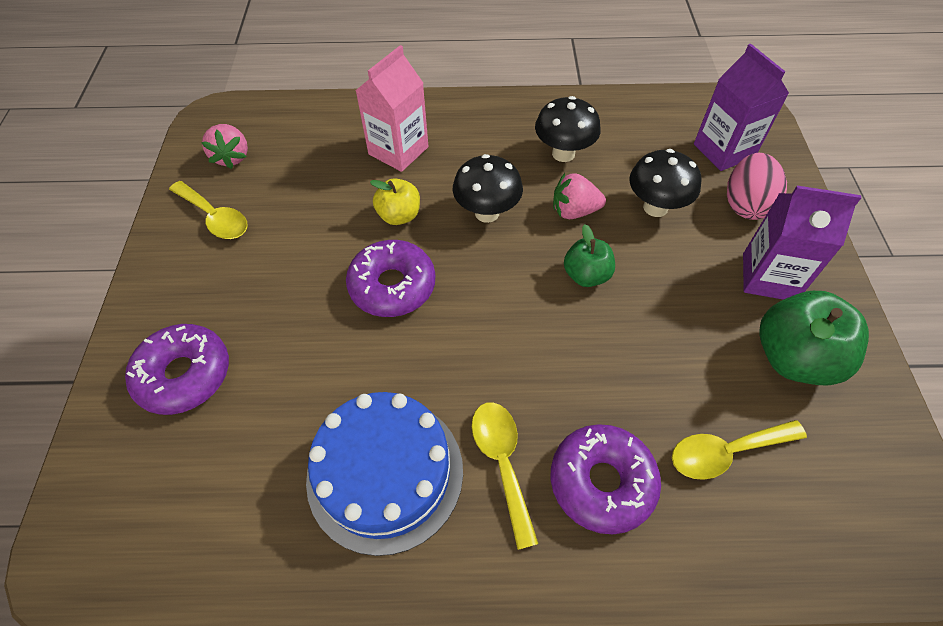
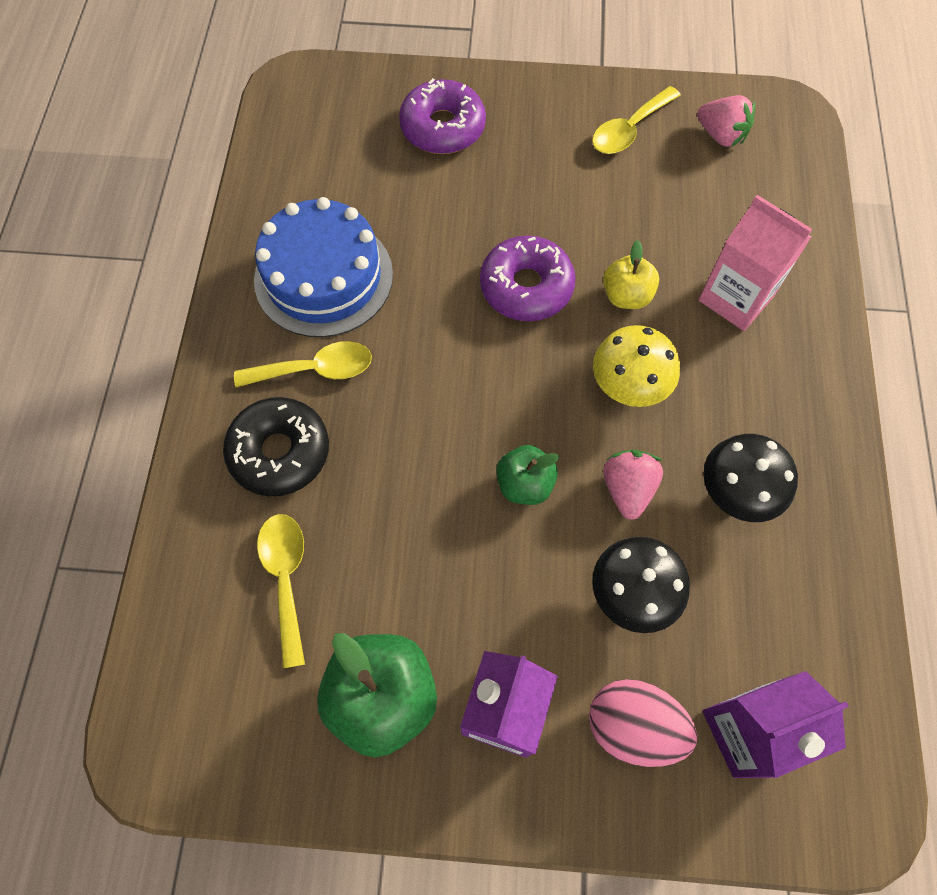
camera: 95 degrees right, 10 degrees up
pink strawberry [201,124,248,169] -> pink strawberry turned 135 degrees counterclockwise [697,95,755,147]
black mushroom [453,154,523,223] -> yellow mushroom [593,325,680,407]
purple donut [551,424,661,534] -> black donut [223,397,329,496]

